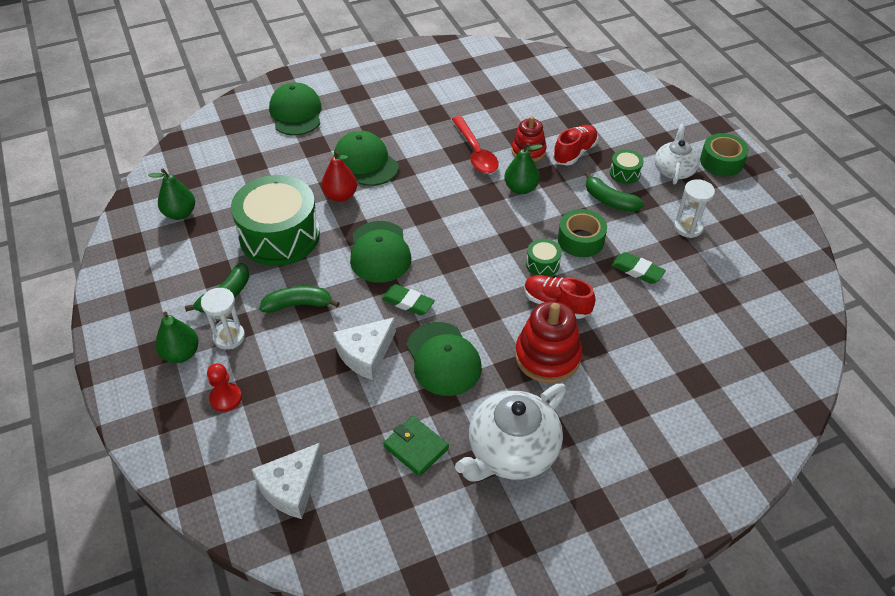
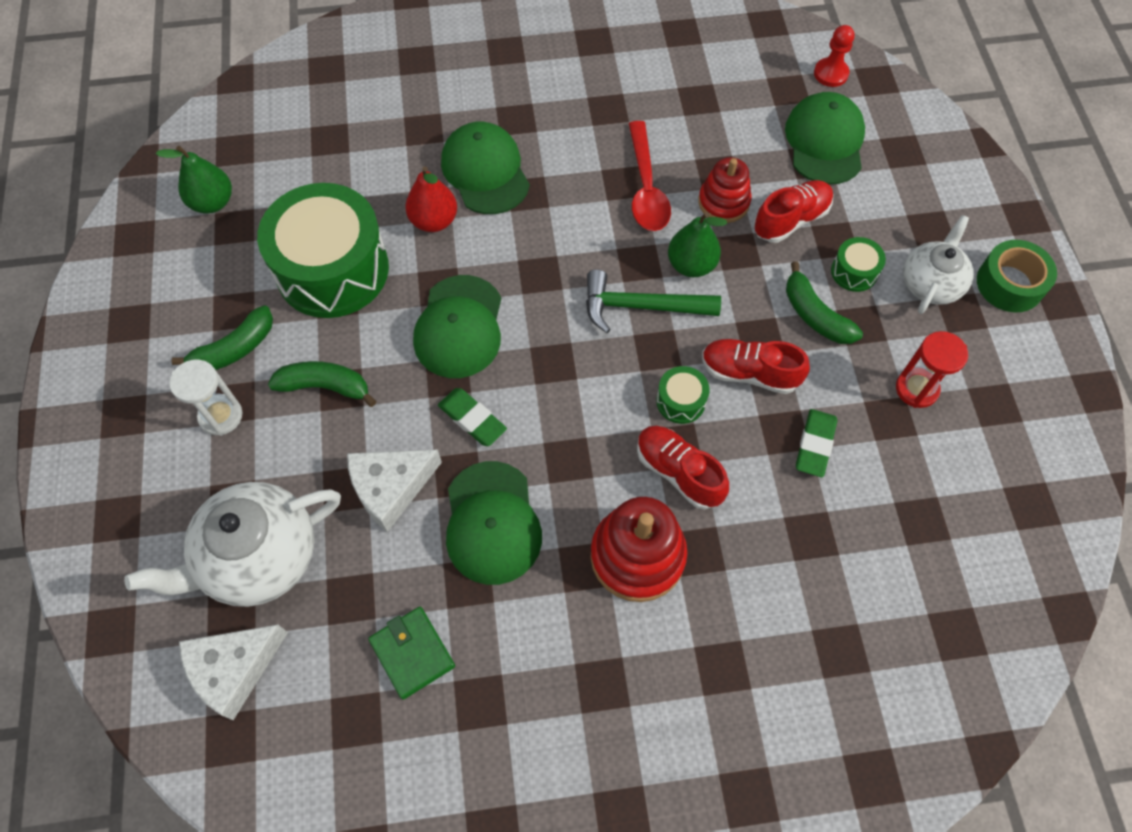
camera: 15 degrees right, 15 degrees up
green pear [155,312,199,363] -> none
red pawn [207,363,242,412] -> red pawn moved to [814,25,855,87]
green cap [269,82,322,136] -> green cap moved to [785,92,865,185]
white teapot [455,383,566,482] -> white teapot moved to [124,482,341,607]
green tape [558,209,607,257] -> red shoe [702,339,810,394]
green eraser [611,252,666,284] -> green eraser turned 60 degrees clockwise [796,409,837,477]
white hourglass [674,179,715,238] -> red hourglass [896,331,968,408]
none -> green hammer [586,269,721,333]

